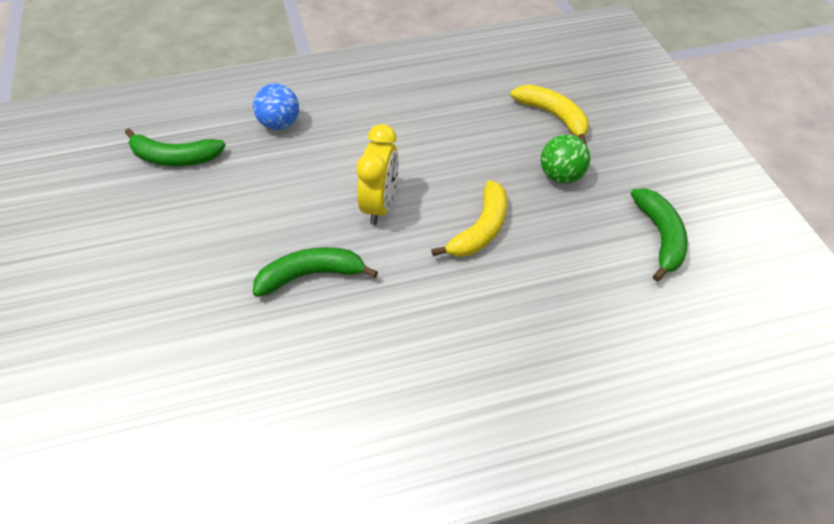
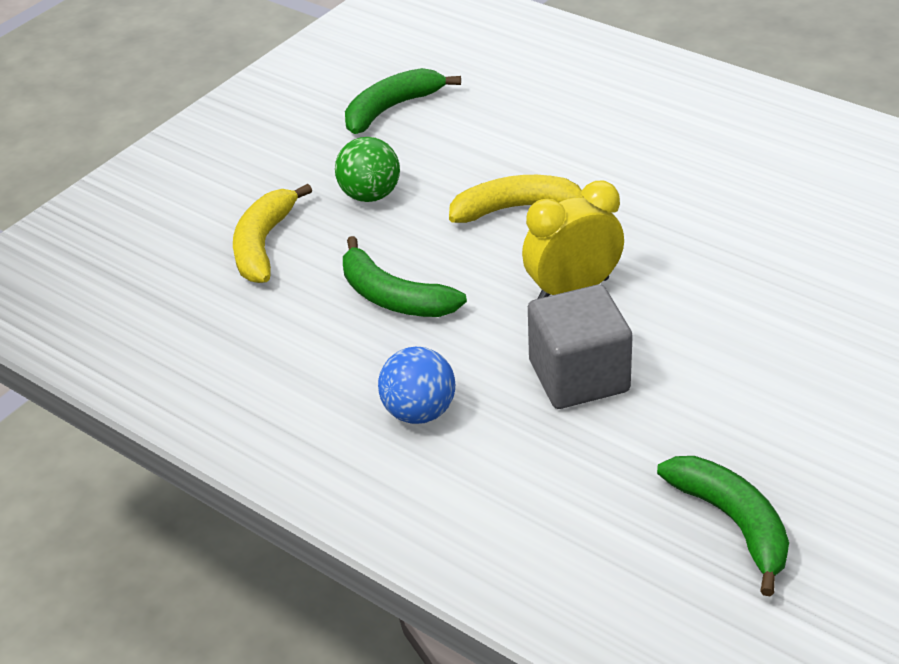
camera: 125 degrees left, 10 degrees down
blue ball [253,83,299,130] -> blue ball moved to [378,347,455,424]
green banana [253,247,378,297] -> green banana moved to [343,236,467,317]
none -> grey cube [528,284,633,409]

